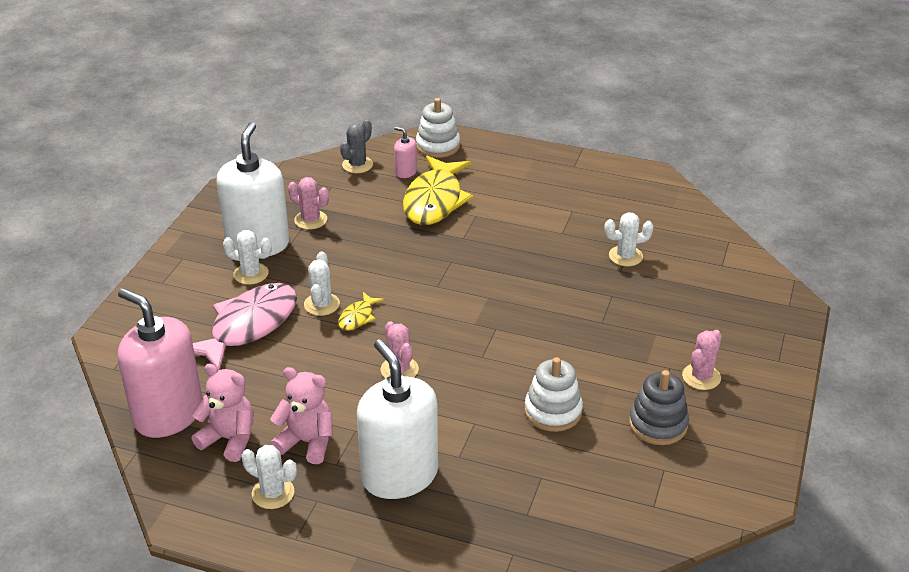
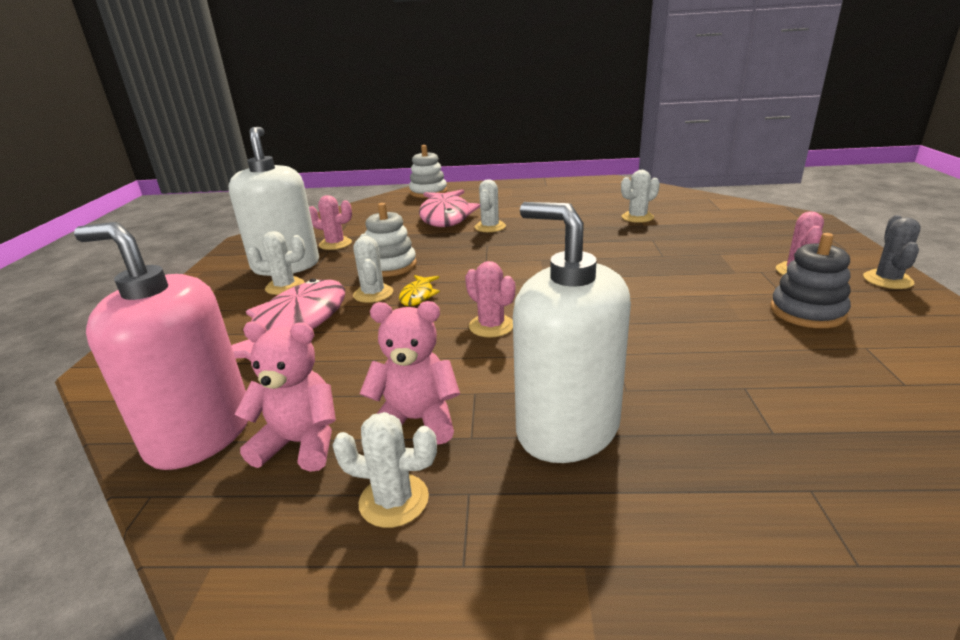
camera: 15 degrees left, 10 degrees down
grey cactus [340,120,373,173] -> grey cactus moved to [863,215,921,289]
pink soap dispenser [394,127,417,178] -> none
yellow fish [403,156,473,225] -> pink fish [419,189,480,227]
white stacking toy [524,357,583,432] -> white stacking toy moved to [365,203,417,277]
none -> white cactus [475,179,506,232]

